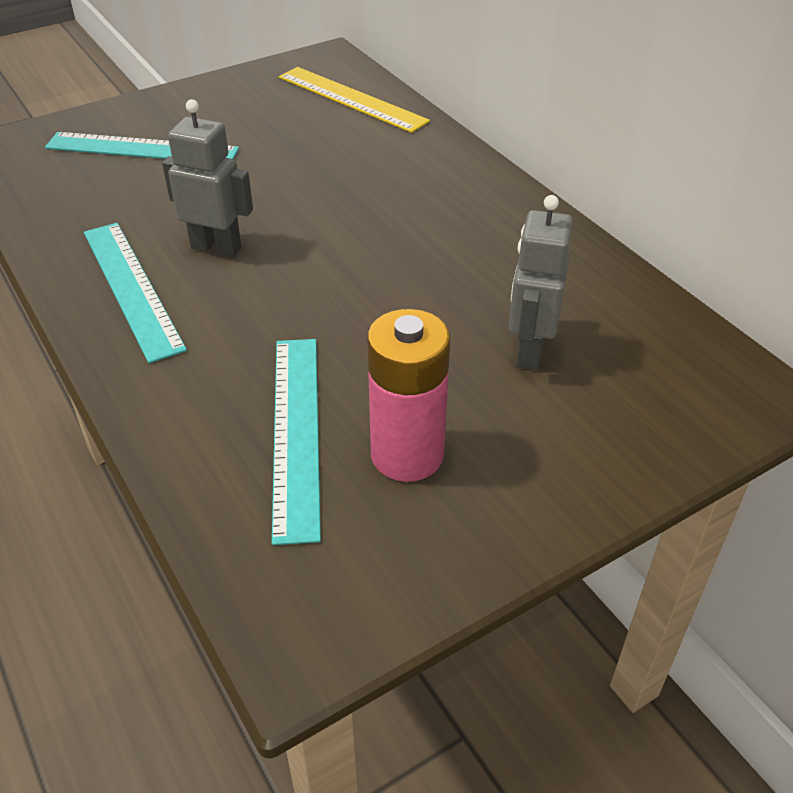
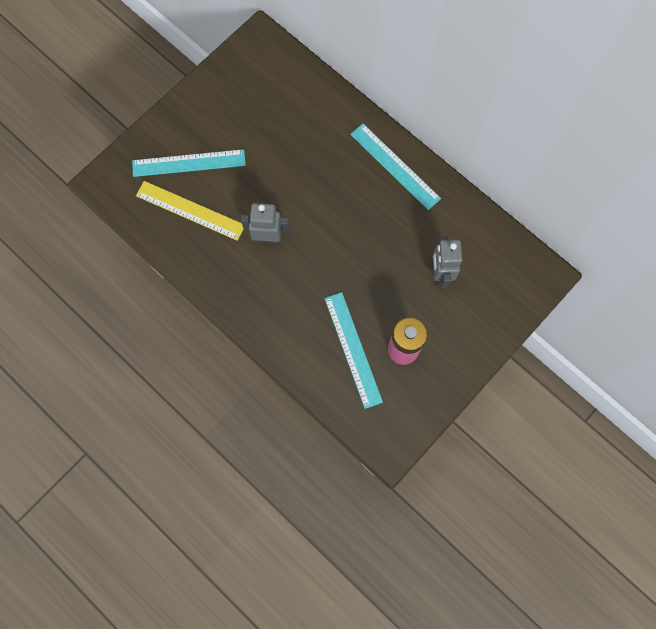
camera: 15 degrees left, 30 degrees up
turquoise ruler [84,223,187,363] -> turquoise ruler moved to [350,123,441,210]
yellow ruler [279,67,430,133] -> yellow ruler moved to [136,181,243,241]

